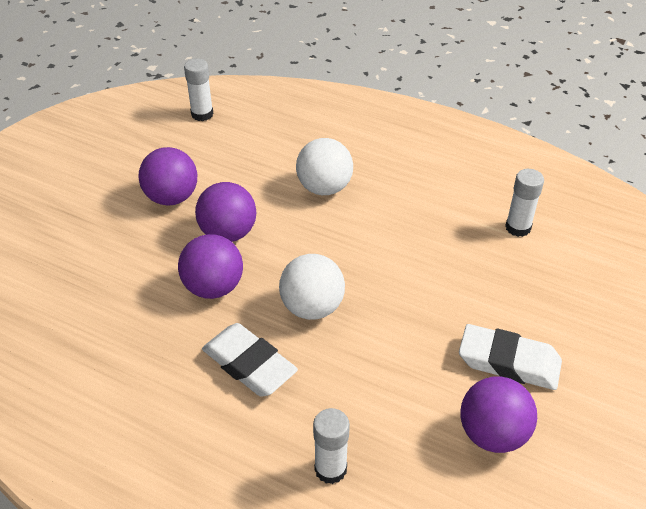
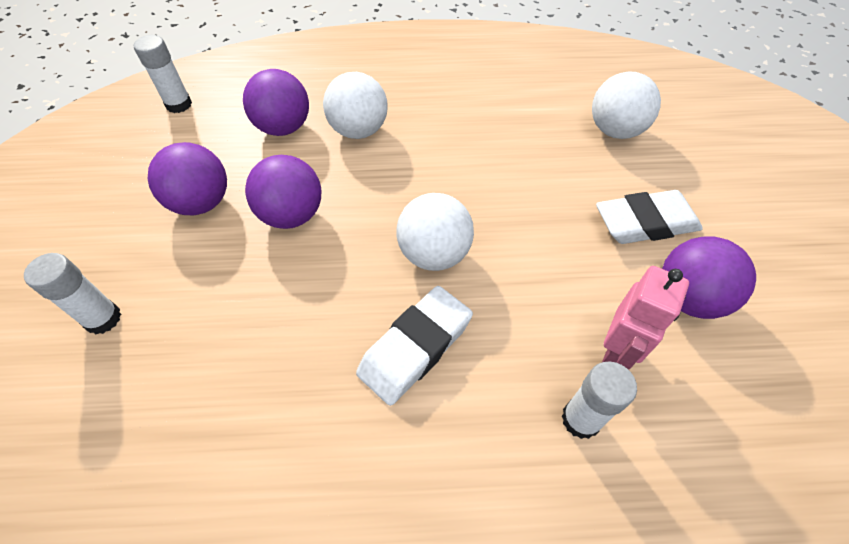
camera: 30 degrees left, 10 degrees up
purple ball [178,234,243,299] -> purple ball moved to [243,69,309,136]
white eraser [202,323,298,397] -> white eraser turned 60 degrees counterclockwise [356,286,473,406]
white glue stick [505,169,544,237] -> white glue stick moved to [24,253,121,334]
none -> white ball [592,71,661,139]
none -> pink robot [602,266,689,370]

